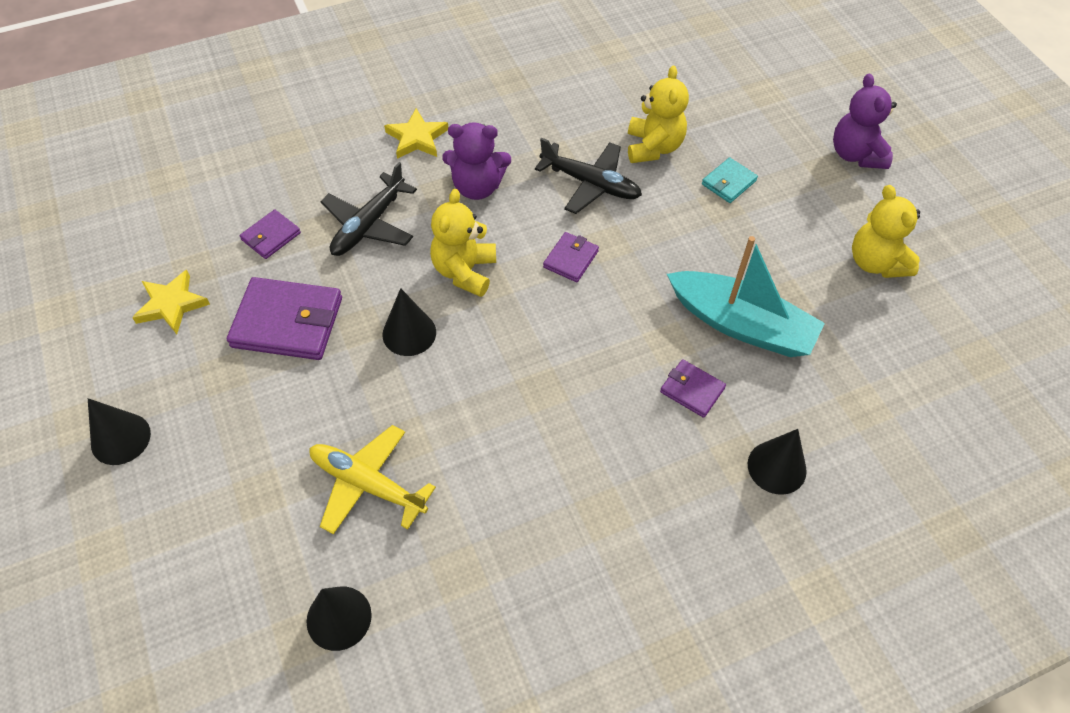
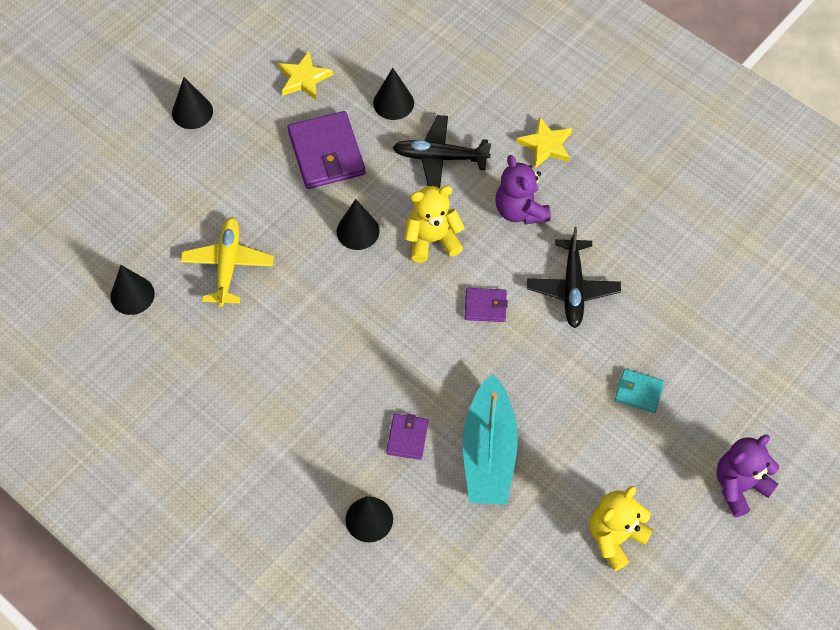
camera: 65 degrees right, 5 degrees up
purple wallet [240,209,301,259] -> black cone [373,68,414,120]
yellow teddy bear [628,66,689,163] -> none

